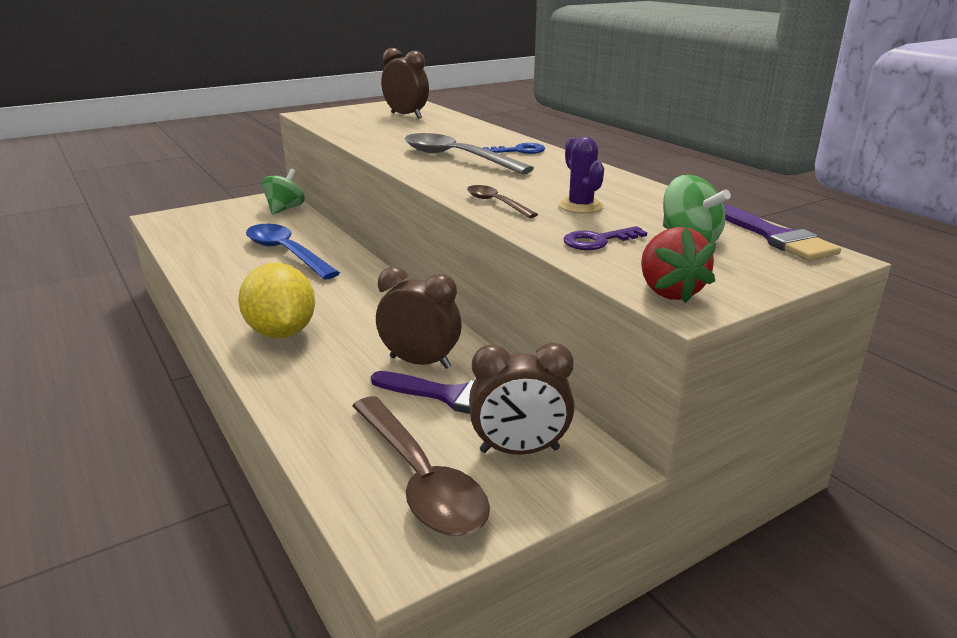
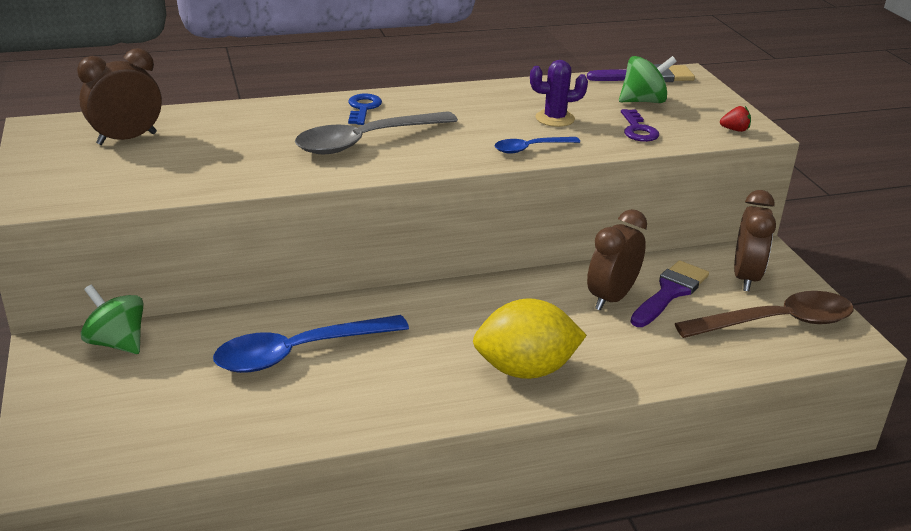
camera: 75 degrees left, 5 degrees up
brown spoon [467,185,538,218] -> blue spoon [494,137,580,154]
red strawberry [641,227,716,303] -> red strawberry [720,106,751,132], size x0.53

